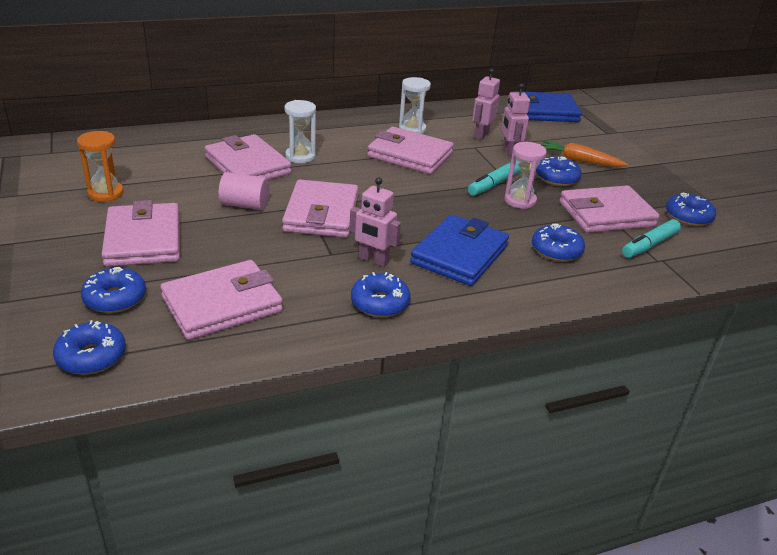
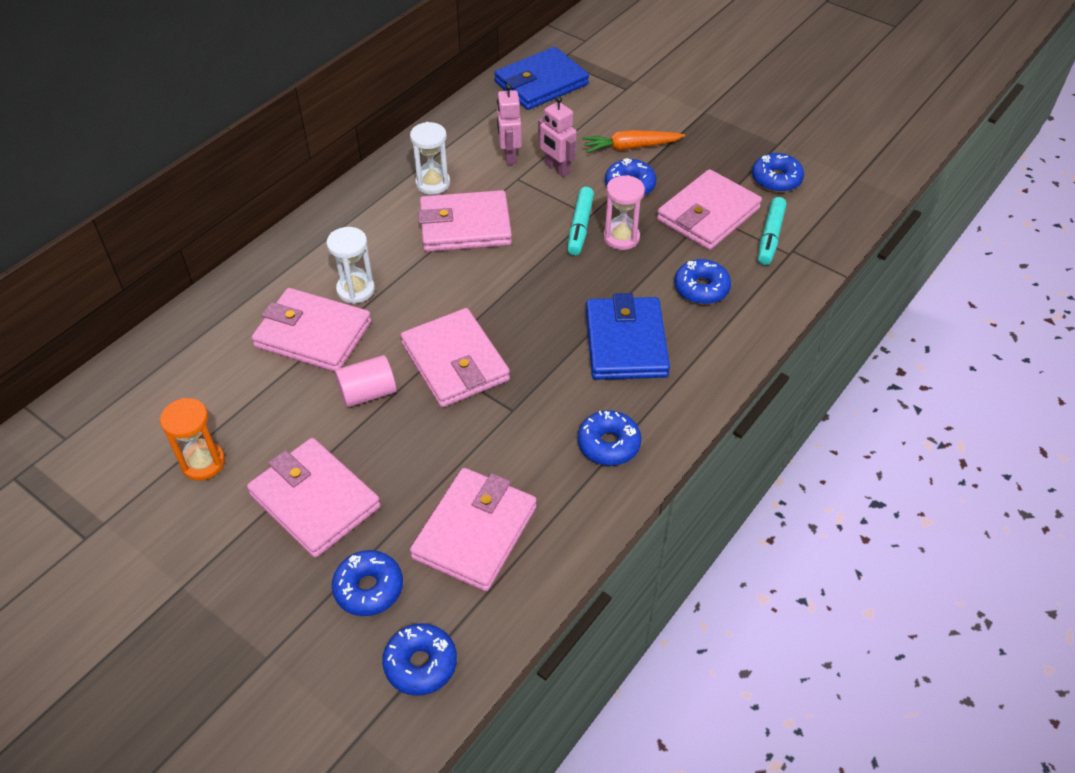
camera: 30 degrees left, 15 degrees up
pink robot [350,177,401,267] -> none

